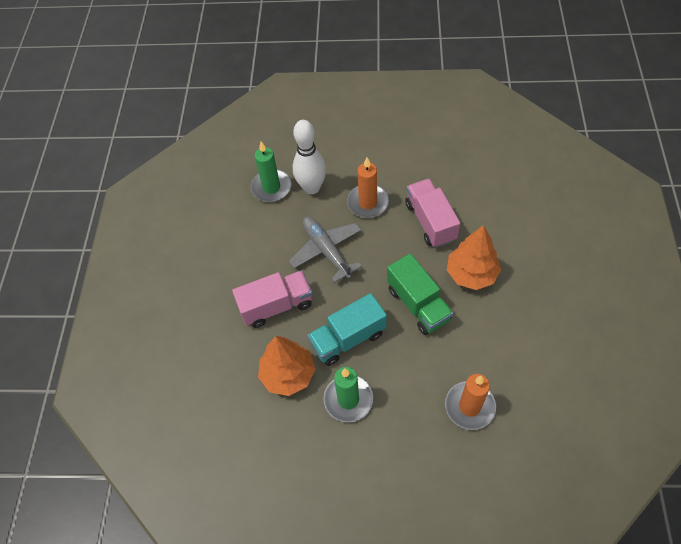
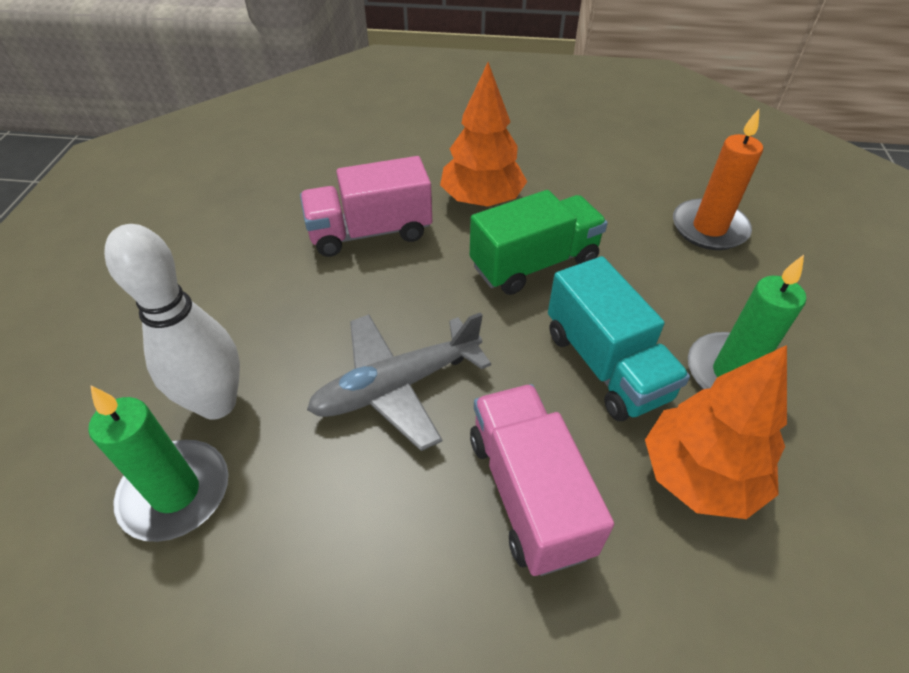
camera: 90 degrees left, 10 degrees down
orange candle [347,157,389,218] -> none

